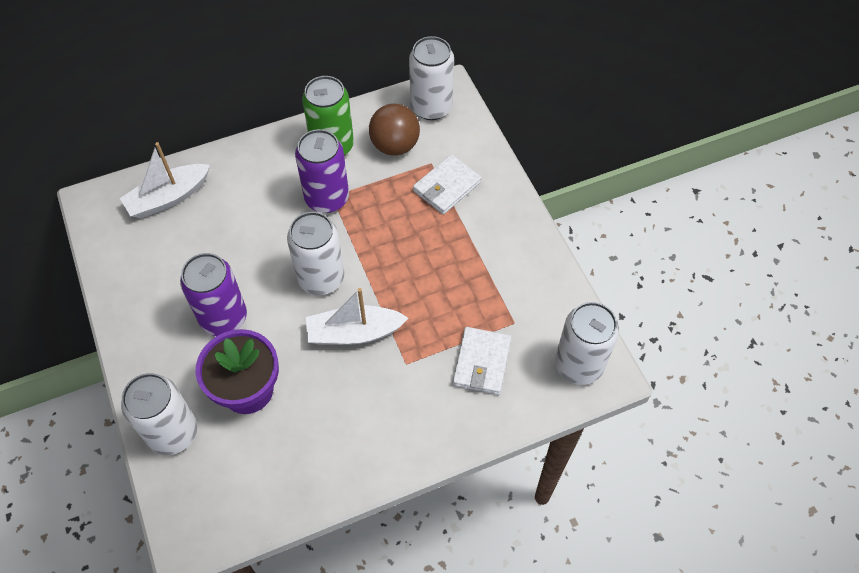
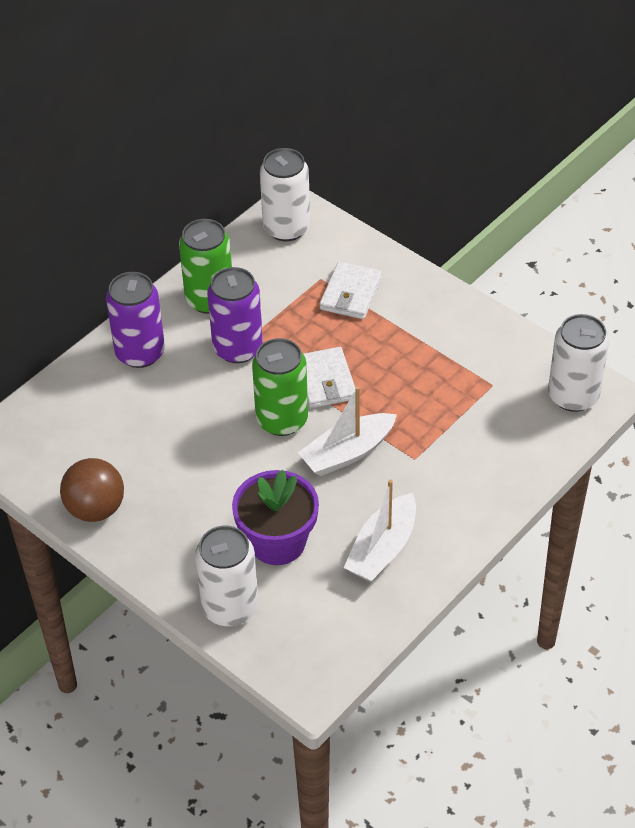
camera: 25 degrees left, 10 degrees down
white boat [120,142,210,218] -> white boat moved to [344,480,416,582]
purple can [180,253,247,336] -> purple can moved to [106,272,165,368]
white can [287,212,344,295] -> green can [252,338,308,436]
brown ball [369,104,420,156] -> brown ball moved to [60,458,124,522]
white wallet [453,327,511,395] -> white wallet moved to [304,347,356,408]

